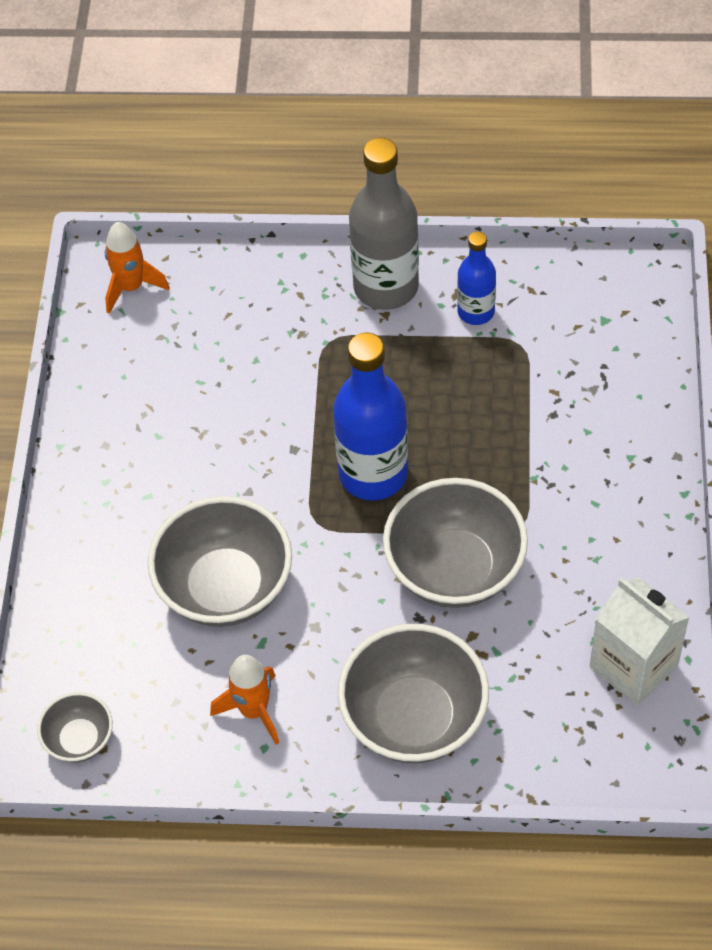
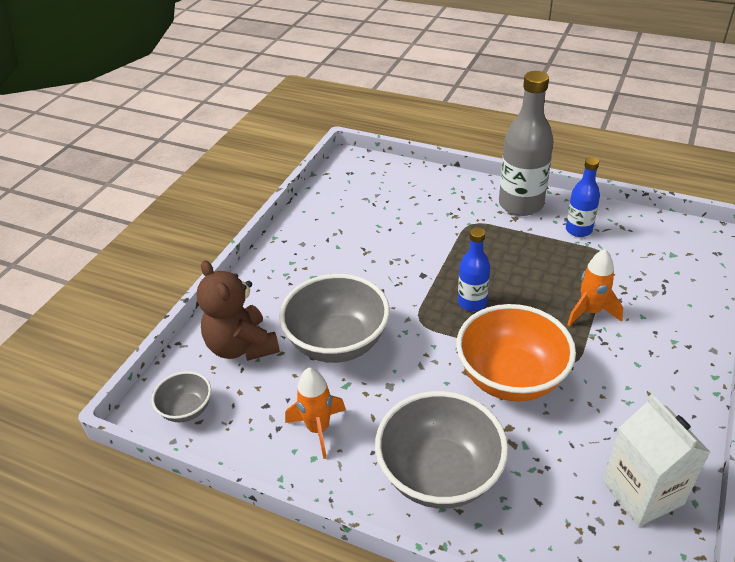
camera: 20 degrees right, 15 degrees down
orange rocket [105,222,170,314] -> orange rocket moved to [567,249,623,326]
blue bottle [333,333,408,500] -> blue bottle [458,228,490,311], size x0.56
grey bowl [383,478,528,608] -> orange bowl [456,304,576,401]
none -> brown teddy bear [197,260,280,361]

